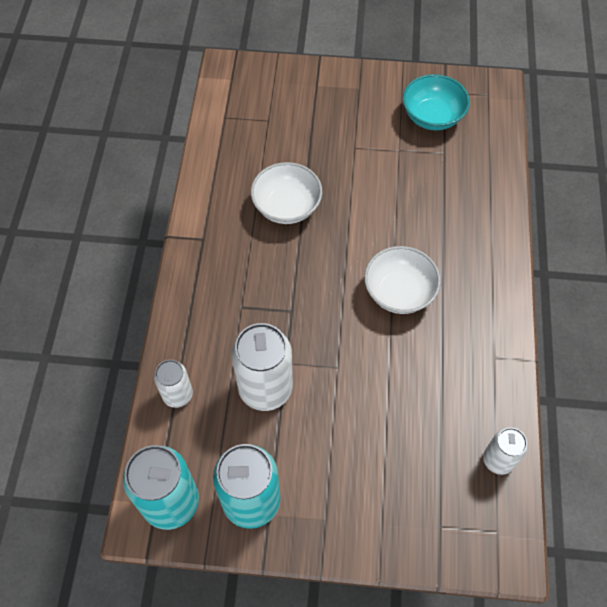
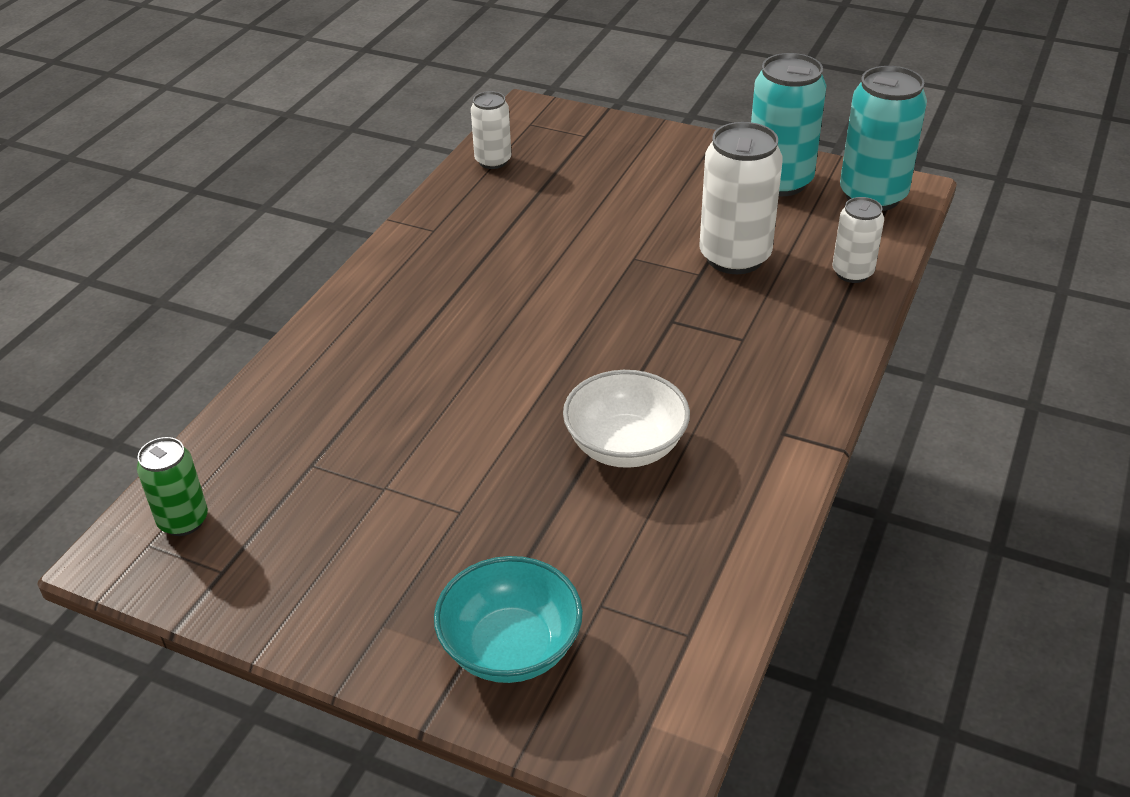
camera: 160 degrees left, 20 degrees down
white bowl [364,246,441,314] -> none
turquoise bowl [403,74,470,130] -> turquoise bowl moved to [434,556,583,683]
none -> green can [137,437,208,536]

